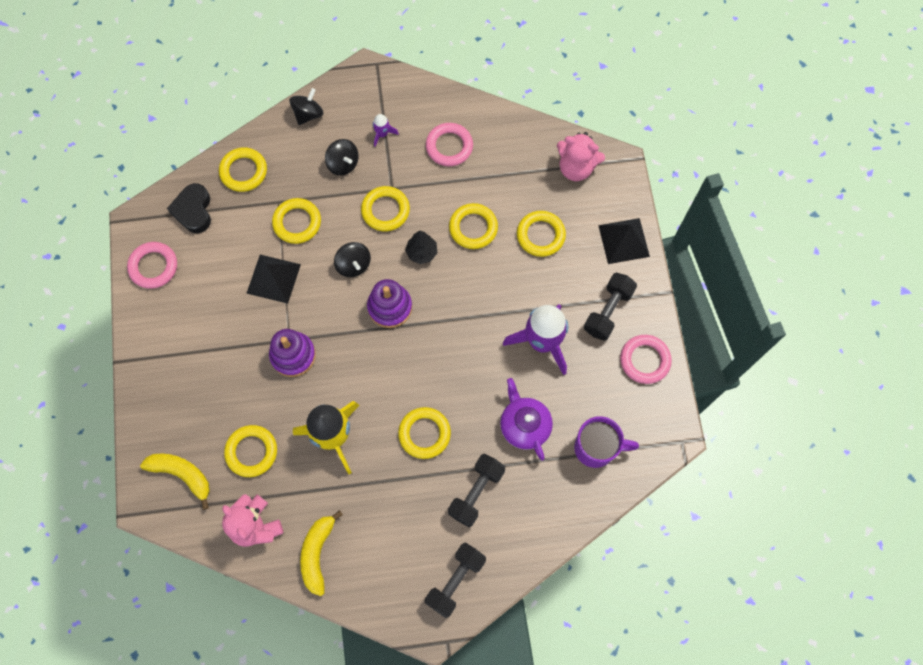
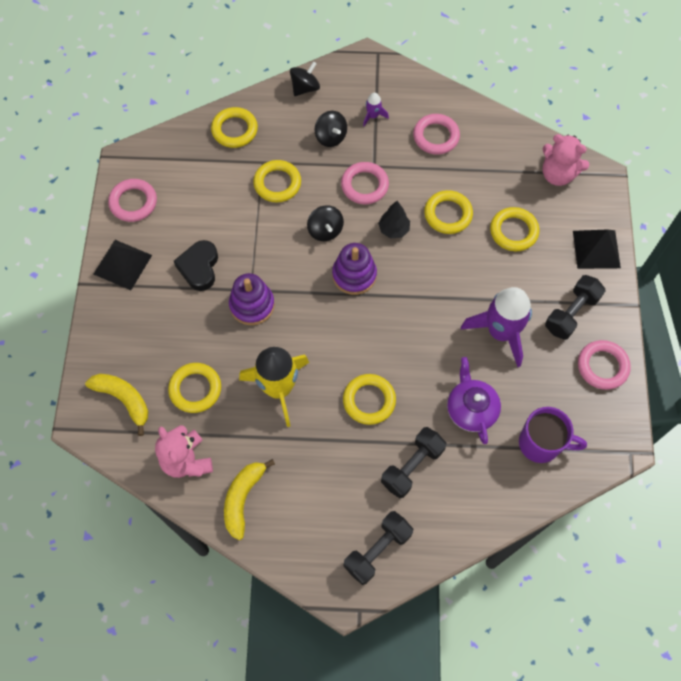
camera: 10 degrees right, 5 degrees down
black heart [167,183,211,233] -> black heart moved to [174,240,218,291]
black pyramid [246,255,301,304] -> black pyramid moved to [94,240,152,290]
yellow ring [361,186,410,231] -> pink ring [341,162,389,204]

